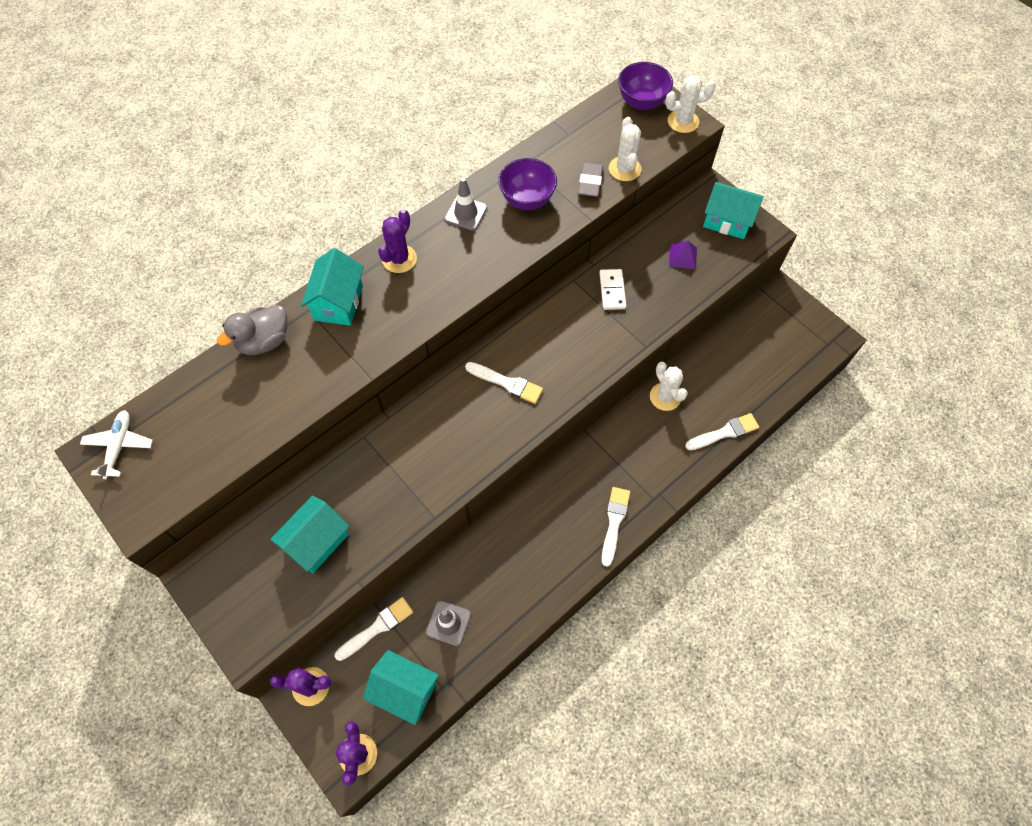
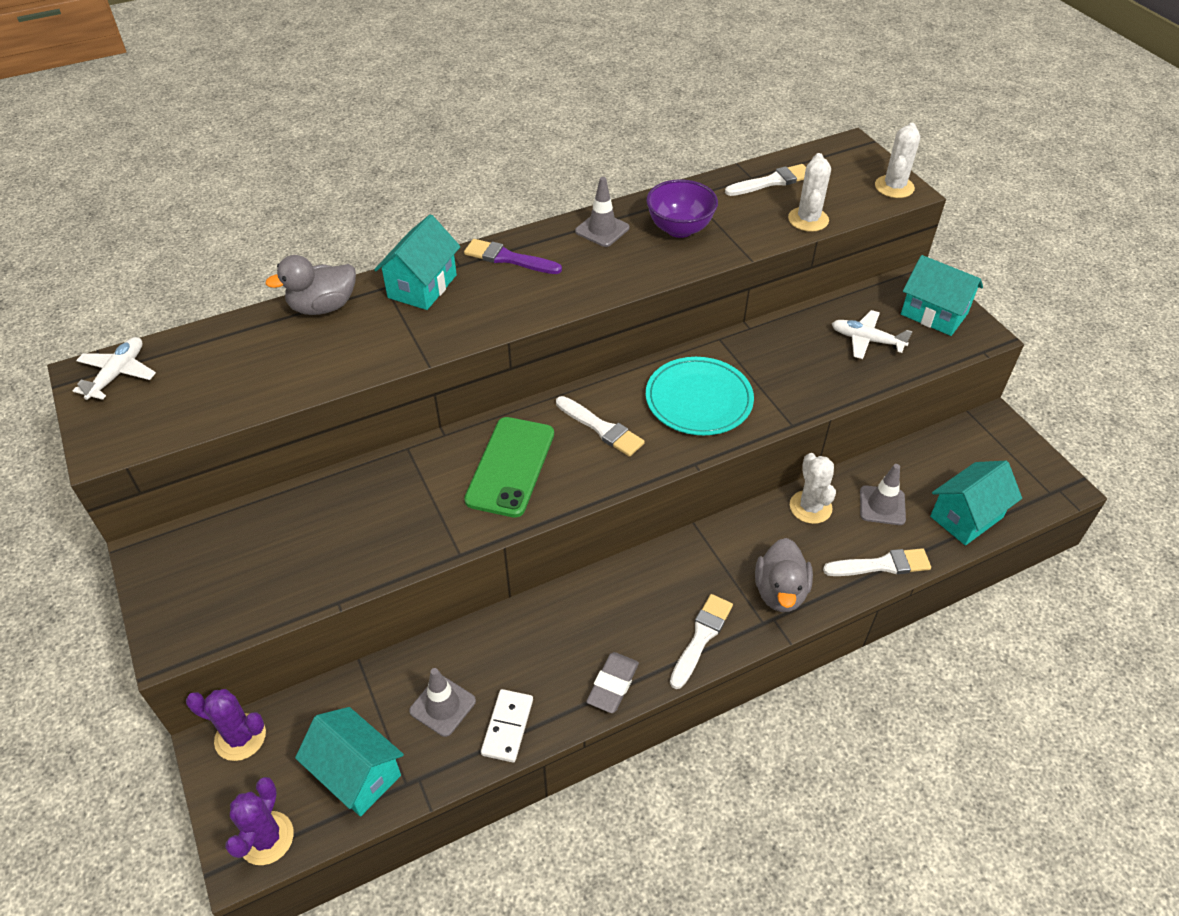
camera: 15 degrees right, 15 degrees down
turquoise house [270,495,349,573] -> turquoise house moved to [930,461,1022,545]
white brush [334,597,413,661] -> white brush moved to [725,164,806,196]
purple cactus [378,209,417,273] -> purple brush [464,239,562,274]
grey eraser [578,163,603,197] -> grey eraser moved to [586,652,639,713]
white domino [599,269,626,310] -> white domino moved to [481,689,533,763]
purple bowl [618,62,673,110] -> none
white cactus [665,75,715,133] -> white cactus turned 75 degrees counterclockwise [875,123,920,198]
purple pyramid [669,241,697,269] -> white plane [832,310,913,359]
none -> green phone [464,417,554,518]
none -> turquoise plate [646,357,754,435]
none -> grey duck [755,538,813,612]
none -> grey traffic cone [860,464,906,525]

